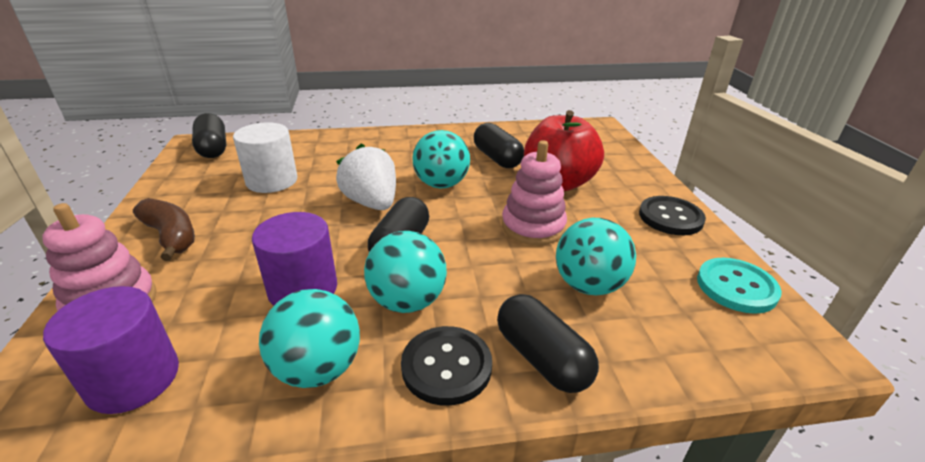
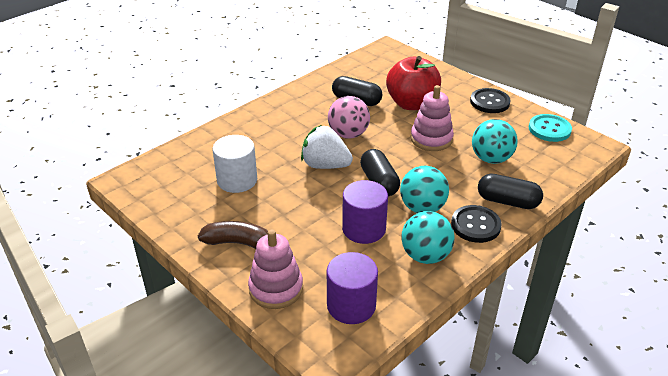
camera: 35 degrees left, 5 degrees up
black capsule [192,113,226,158] -> none
turquoise ball [412,130,470,189] -> pink ball [328,96,370,138]

